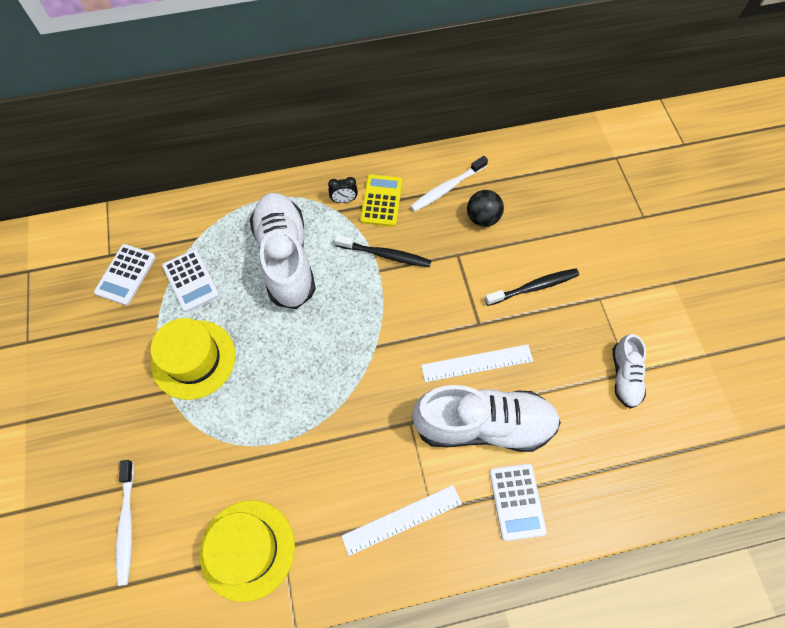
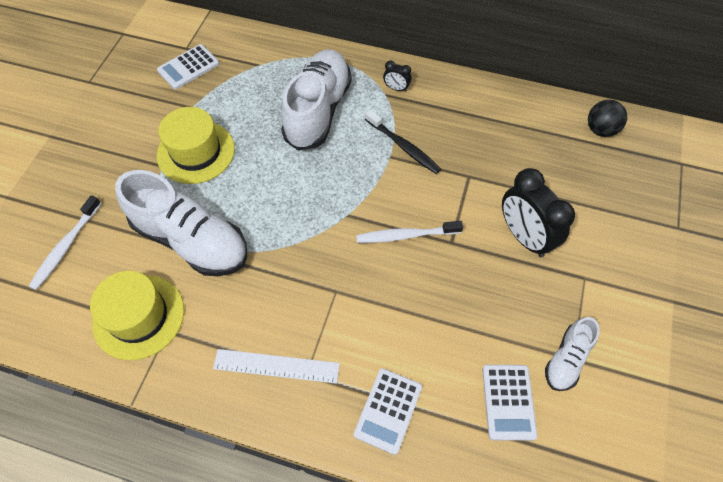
camera: 30 degrees right, 5 degrees down
white calculator [162,249,219,312] -> white calculator moved to [482,365,538,441]
yellow calculator [360,174,402,227] -> none
white toothbrush [410,156,488,212] -> white toothbrush moved to [356,221,463,243]
white shoe [412,385,561,452] -> white shoe moved to [115,170,247,276]
white ruler [421,344,533,382] -> none
black ball [467,190,504,227] -> black ball moved to [588,100,627,137]
black toothbrush [485,268,579,306] -> black clock [502,168,575,257]

